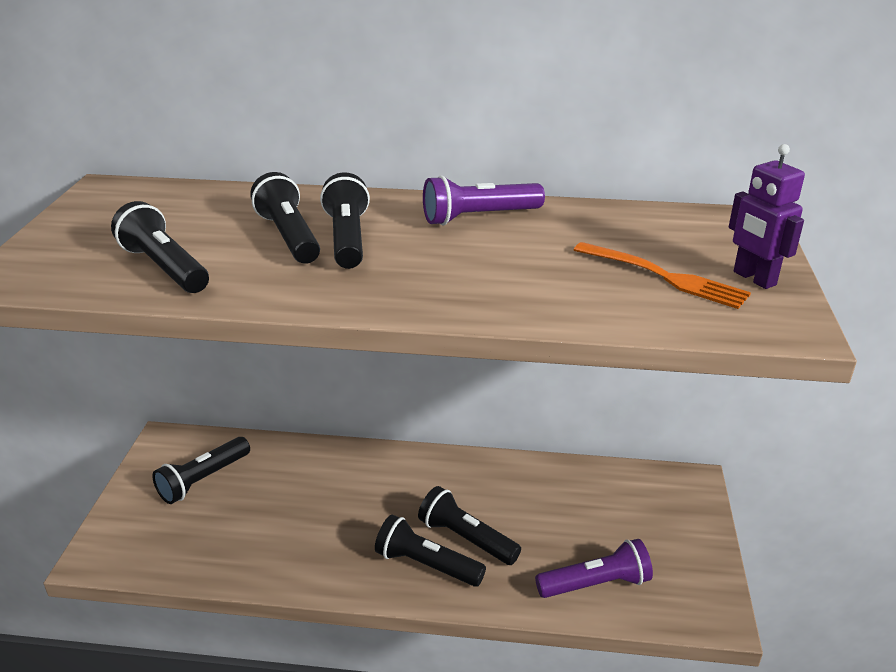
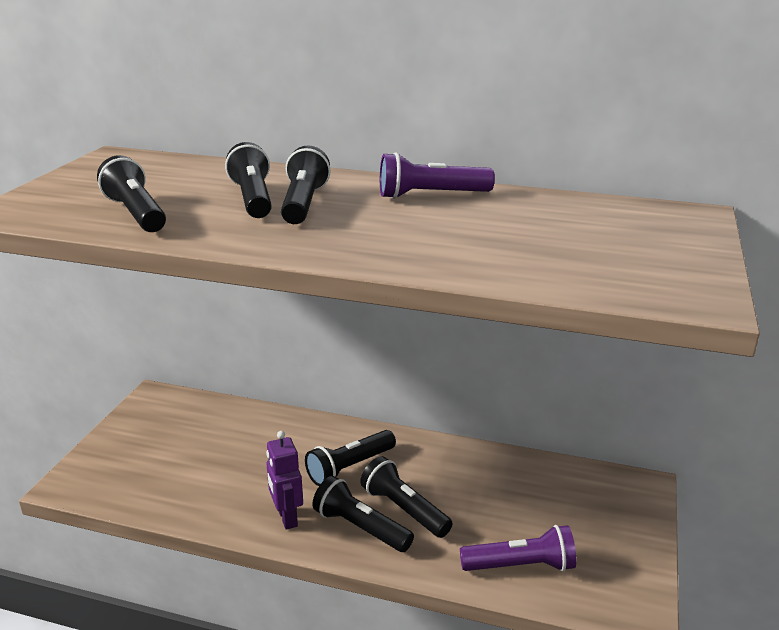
camera: 10 degrees right, 5 degrees down
black flashlight [152,437,250,504] -> black flashlight moved to [305,430,396,486]
orange fork [574,242,751,309] -> none
purple robot [729,144,805,289] -> purple robot moved to [266,431,303,530]

